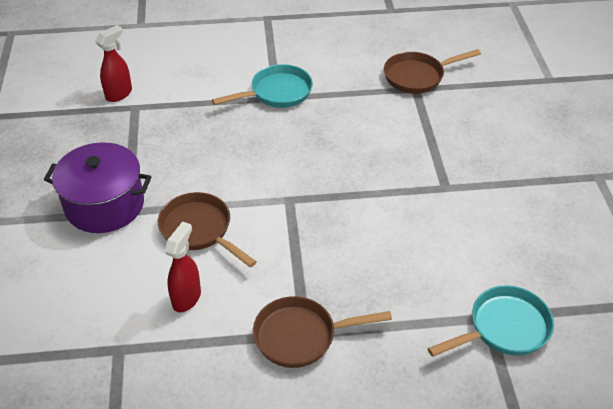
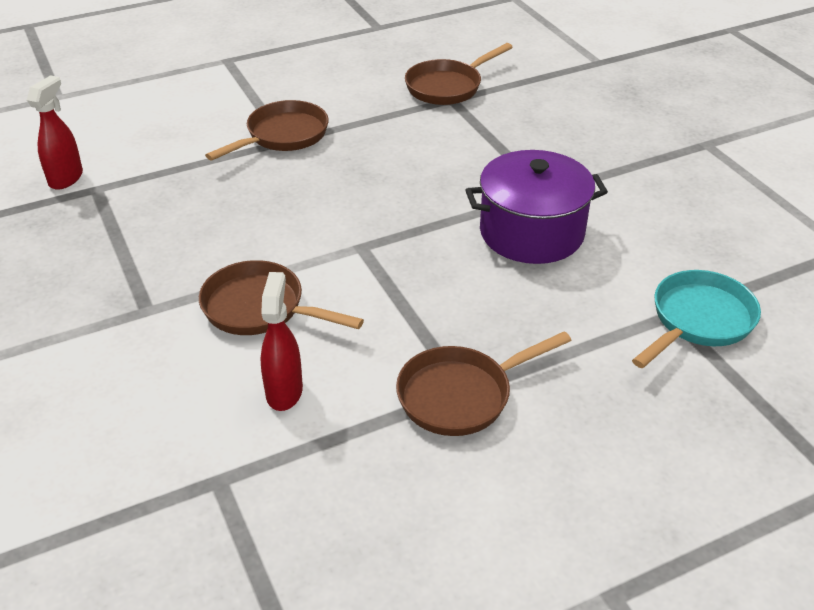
camera: 20 degrees left, 5 degrees down
purple pot [44,142,151,233] -> purple pot moved to [465,150,608,264]
turquoise pan [212,64,313,108] -> brown pan [205,100,329,161]

